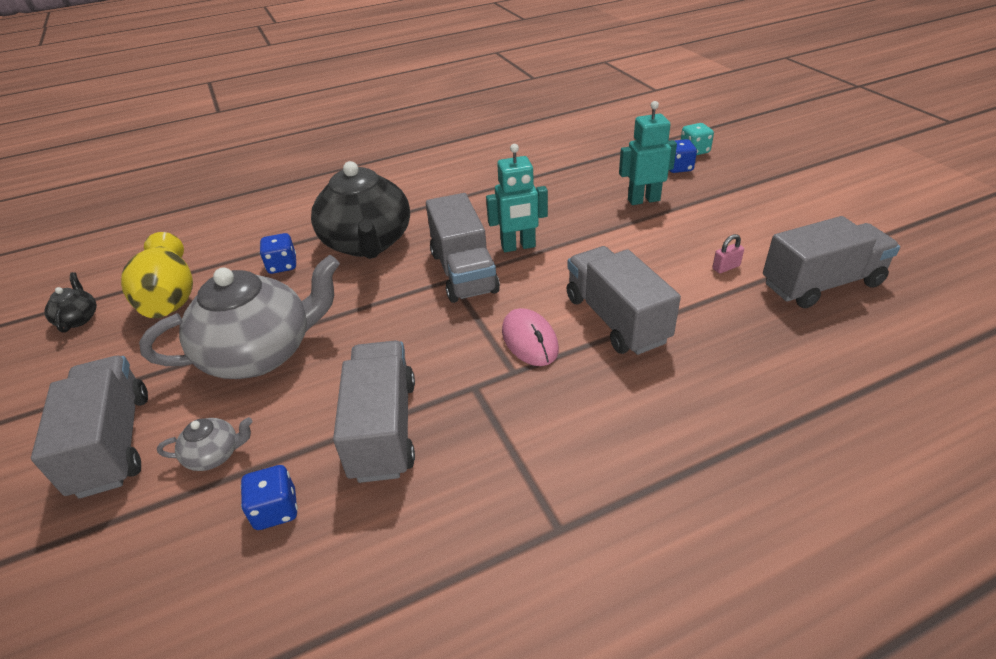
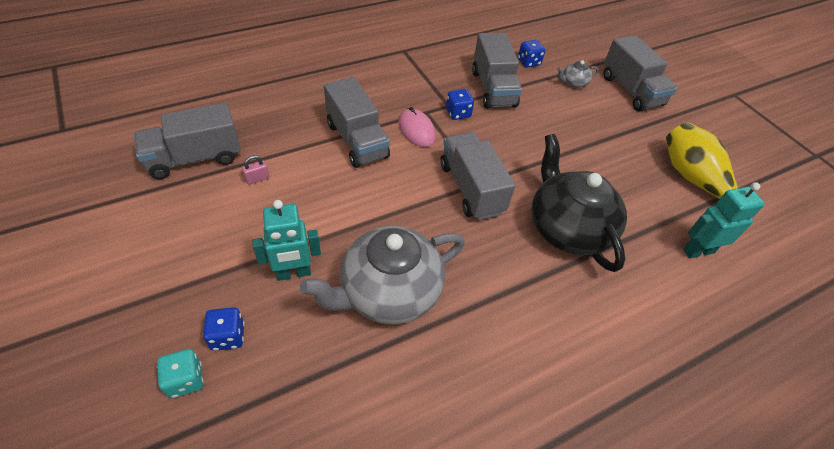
camera: 170 degrees right, 10 degrees up
black teapot [44,272,97,333] -> none
grey teapot [139,255,340,379] -> grey teapot moved to [300,226,465,325]
blue dice [260,233,296,274] -> blue dice moved to [446,89,474,120]
turquoise robot [486,144,548,252] -> turquoise robot moved to [683,182,765,258]

